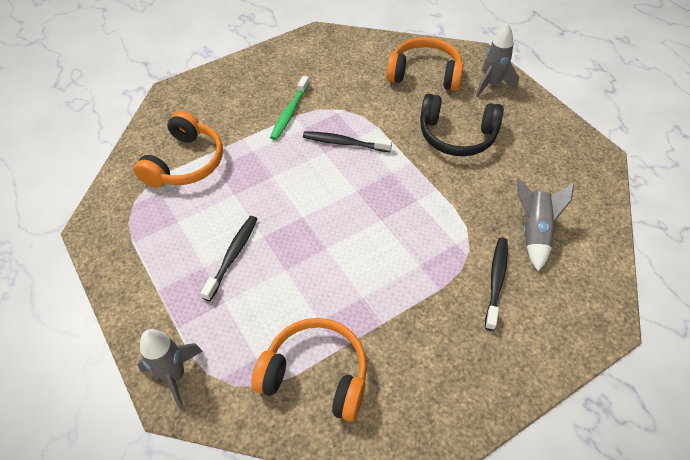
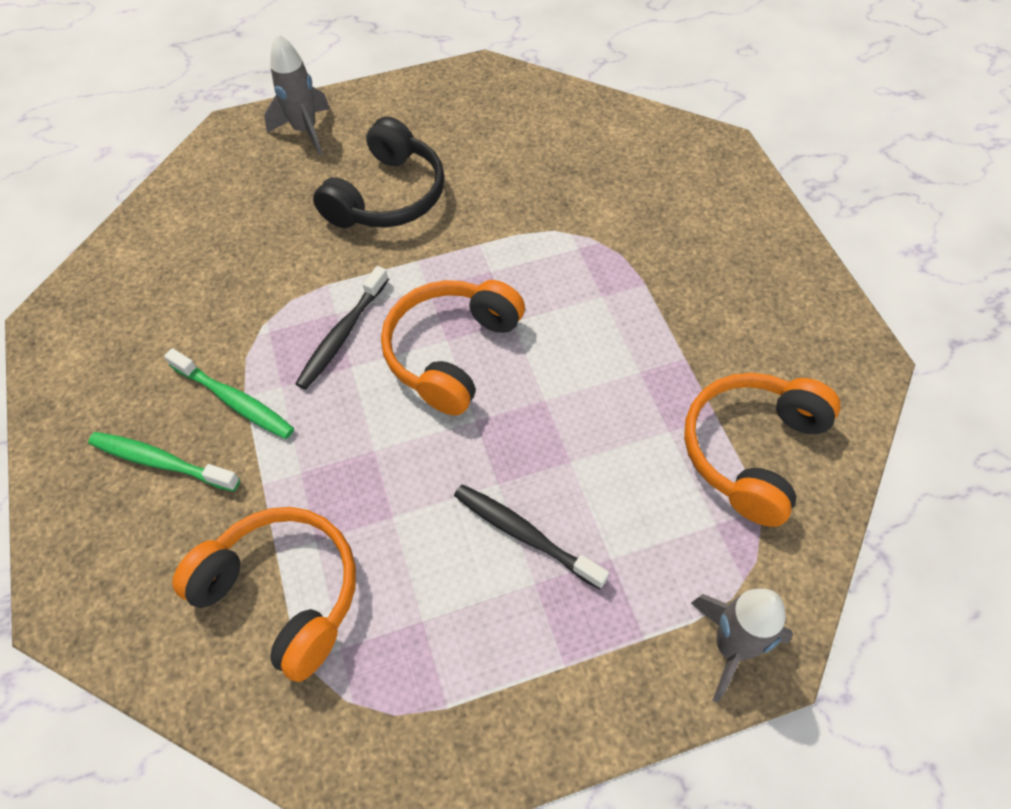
camera: 75 degrees left, 5 degrees up
orange headphones [386,37,464,91] -> orange headphones moved to [381,280,525,415]
black toothbrush [485,238,508,331] -> none
grey rocket [517,178,574,271] -> none
none -> green toothbrush [88,432,240,491]

